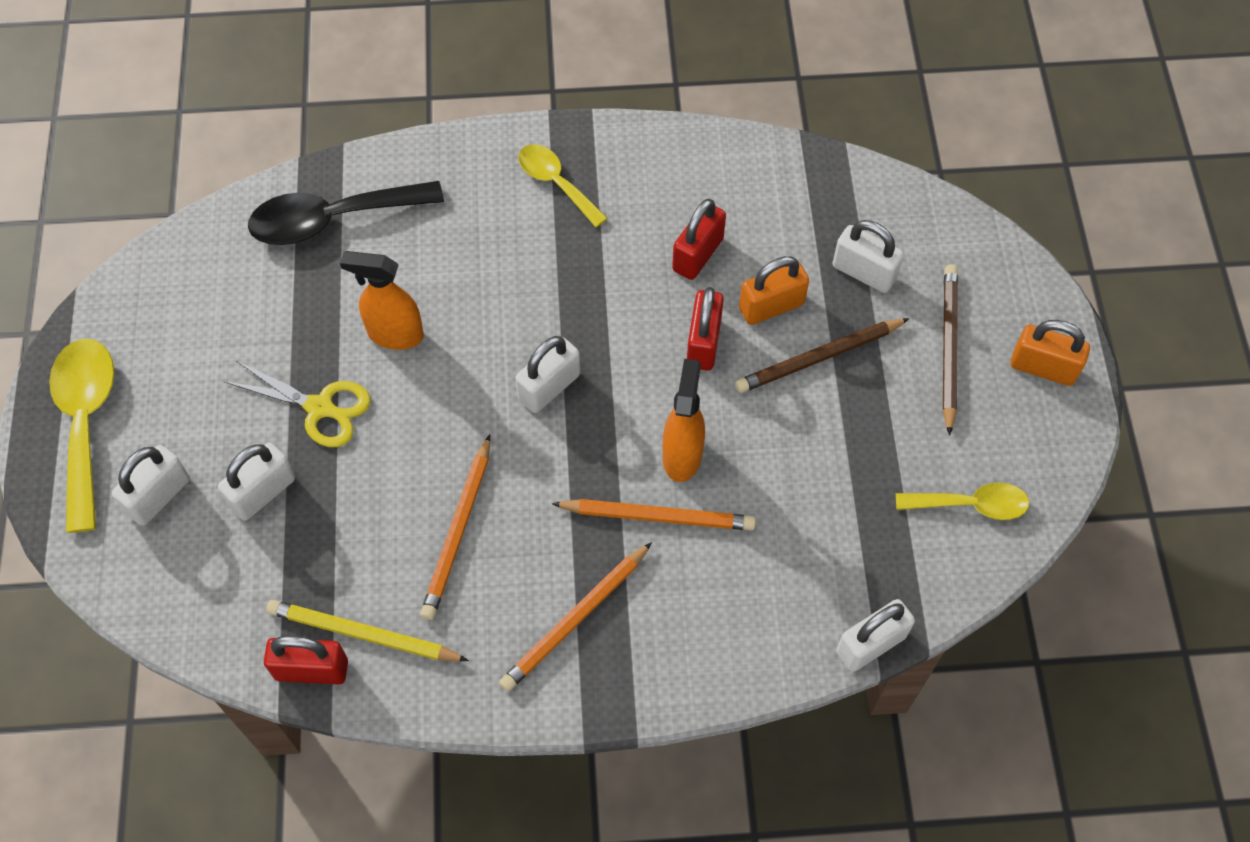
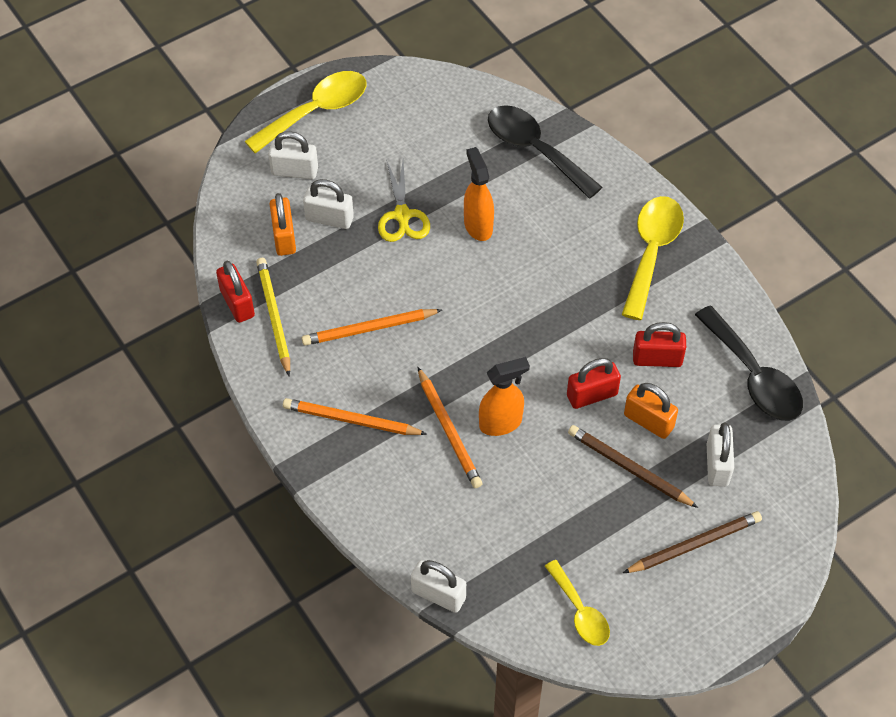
camera: 60 degrees right, 5 degrees down
white padlock [515,336,580,413] -> none
yellow spoon [518,144,608,228] -> yellow spoon [622,196,684,320], size x1.62
orange padlock [1011,320,1090,386] -> orange padlock moved to [270,193,296,256]
none -> black spoon [695,305,803,421]

